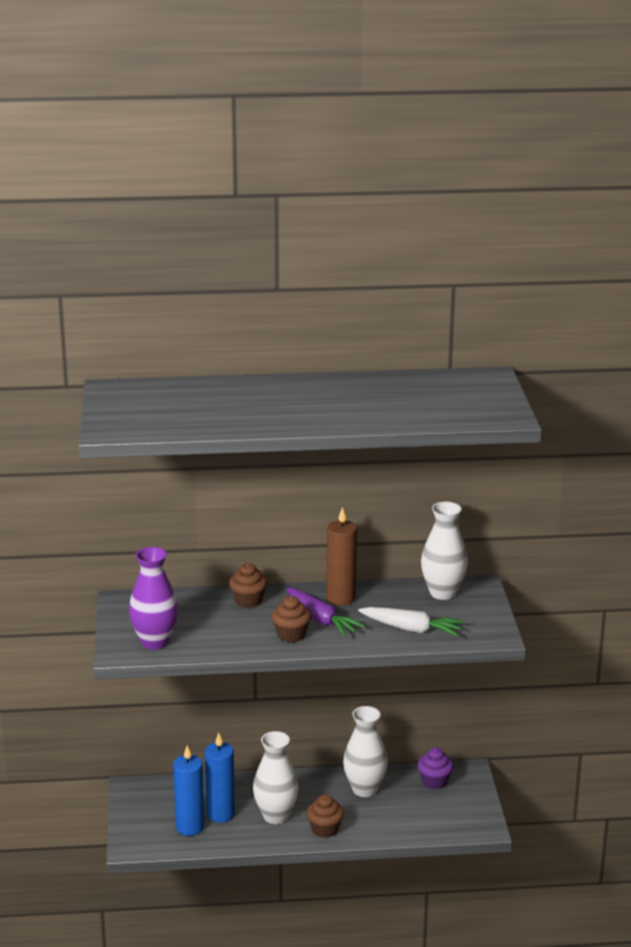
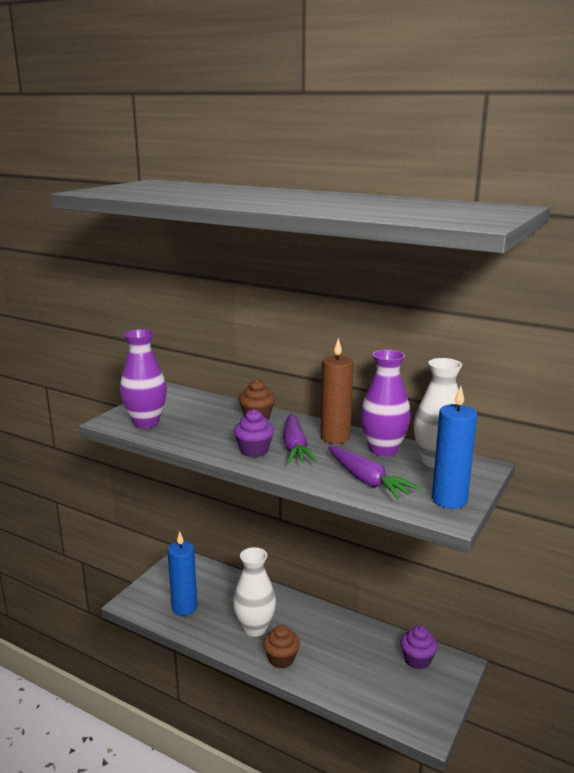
camera: 35 degrees right, 5 degrees down
blue candle [205,733,235,823] -> blue candle moved to [432,386,477,509]
brown cupcake [272,596,311,642] -> purple cupcake [234,409,274,457]
white vase [343,706,388,797] -> none
white carrot [358,607,464,636] -> purple carrot [328,446,420,499]
none -> purple vase [360,350,411,457]

